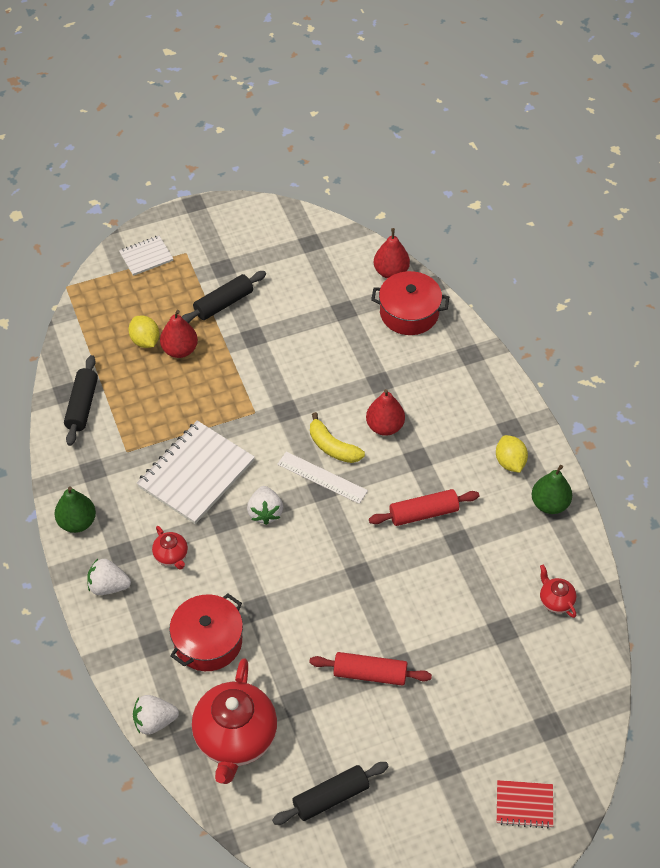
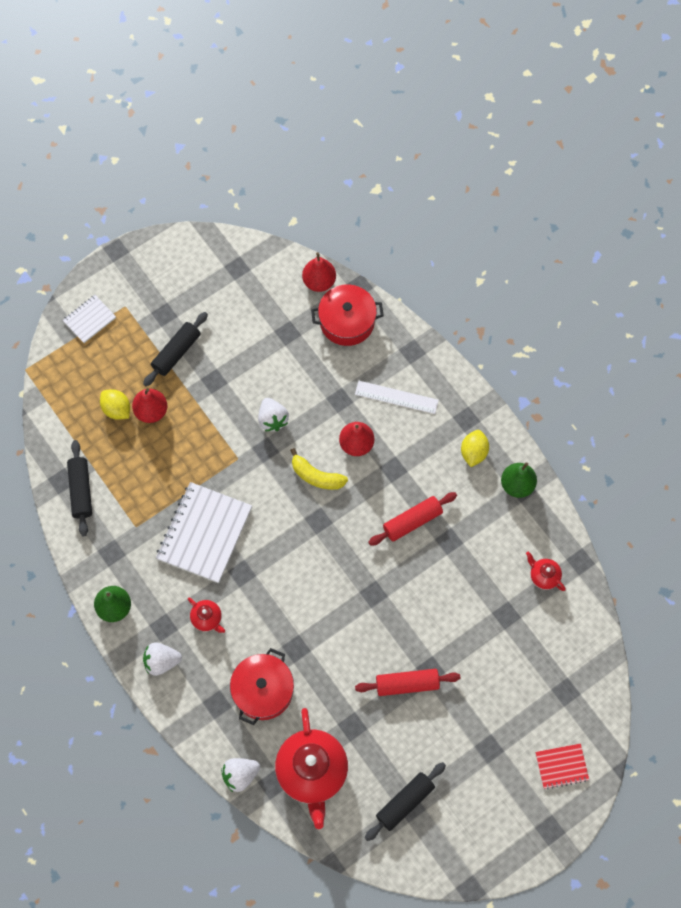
camera: 15 degrees left, 15 degrees up
white strawberry [247,486,283,525] -> white strawberry moved to [258,398,289,431]
white ruler [277,452,368,504] -> white ruler moved to [355,381,439,414]
yellow lemon [496,435,528,473] -> yellow lemon turned 45 degrees clockwise [461,430,489,467]

